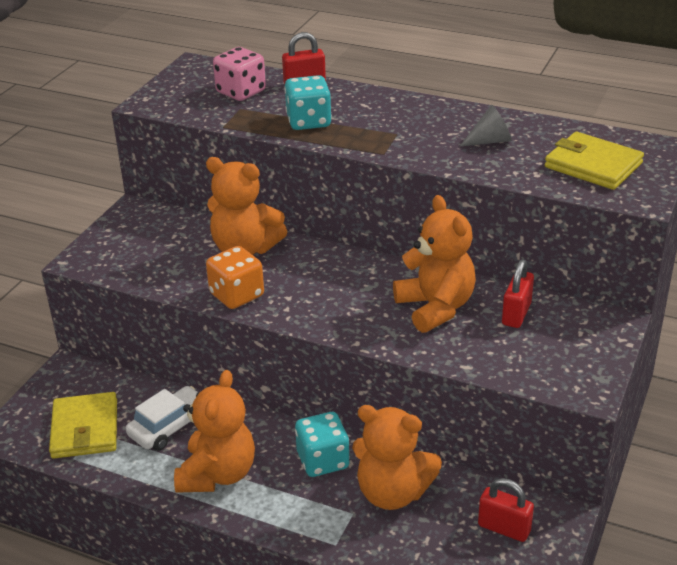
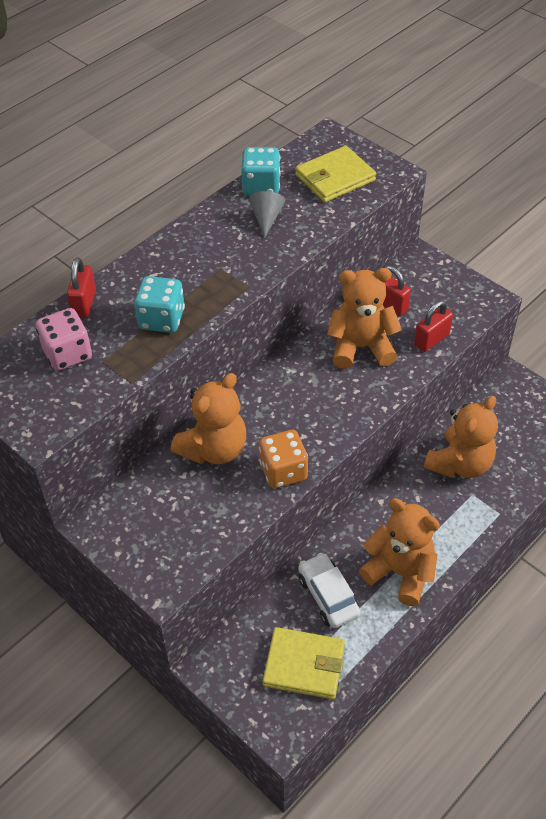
camera: 70 degrees left, 15 degrees up
turquoise dice [295,412,350,477] -> turquoise dice moved to [241,147,281,196]
red padlock [478,478,534,542] -> red padlock moved to [414,301,453,352]

